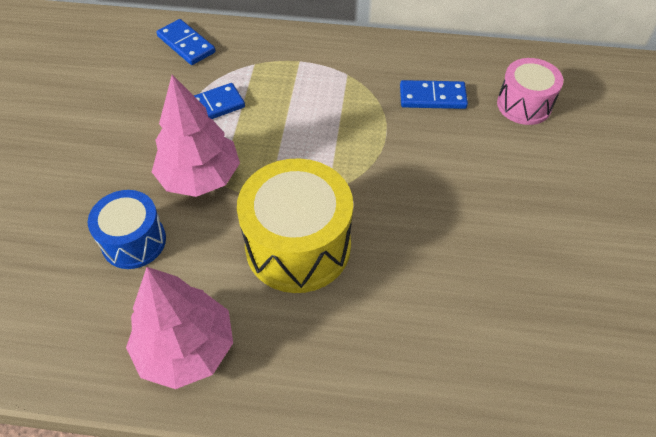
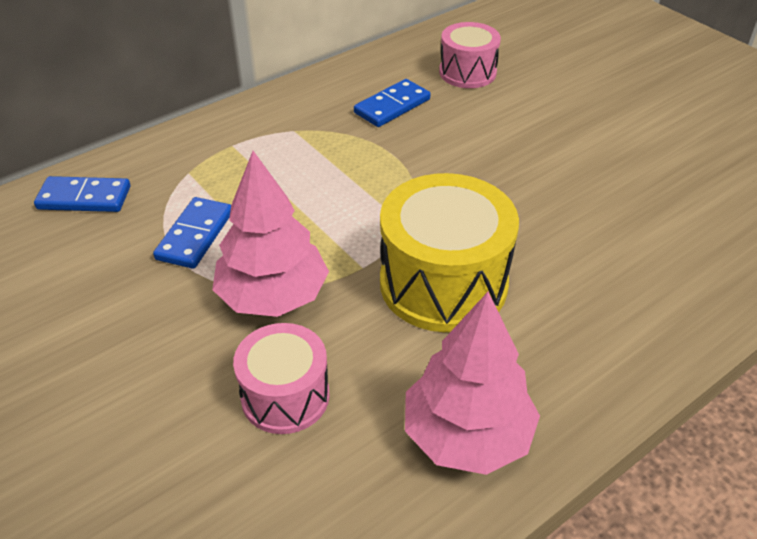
camera: 45 degrees left, 10 degrees down
blue drum [88,190,166,269] -> pink drum [233,323,330,434]

